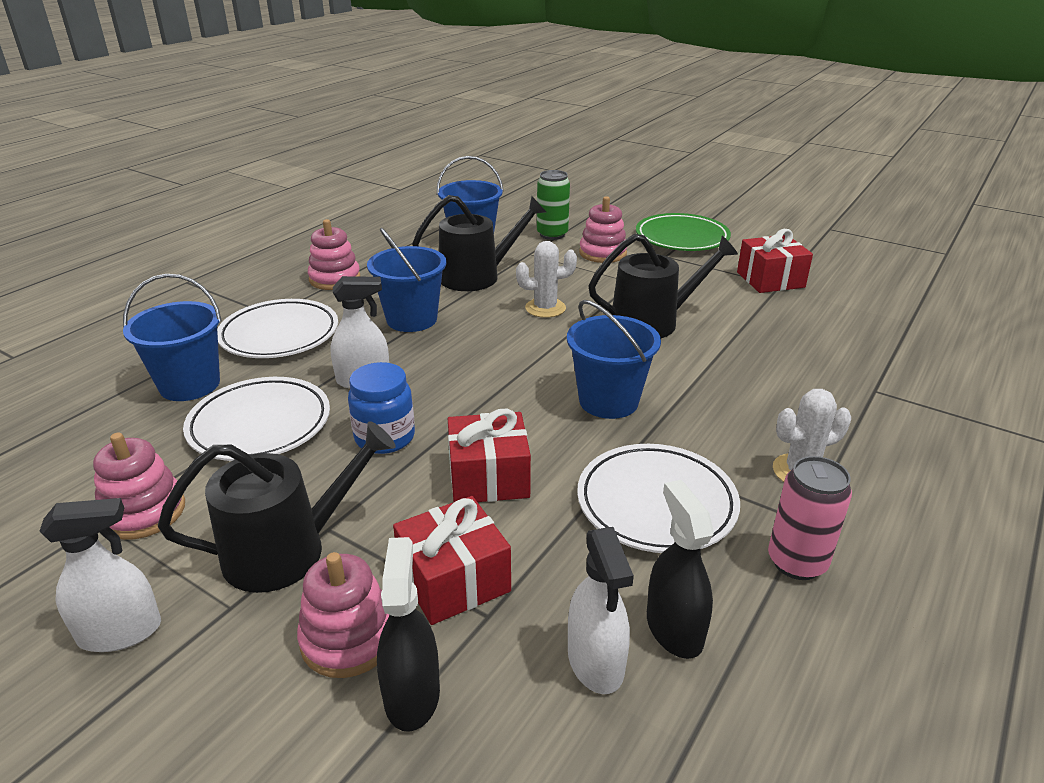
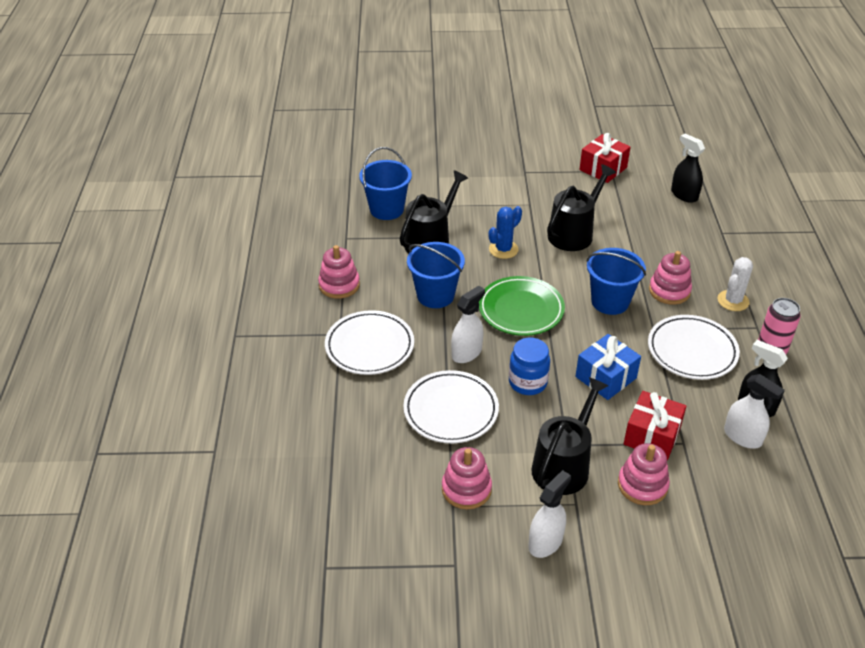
camera: 35 degrees left, 10 degrees up
blue bucket [123,274,222,401] -> none
black spray bottle [377,537,440,732] -> black spray bottle moved to [671,134,705,203]
red gift [448,409,531,502] -> blue gift [575,334,641,400]
white cactus [516,241,577,318] -> blue cactus [489,206,522,259]
green can [537,170,570,240] -> none
pink stacking toy [579,196,627,263] -> pink stacking toy moved to [649,251,692,305]
green plate [636,213,731,251] -> green plate moved to [479,276,565,336]

